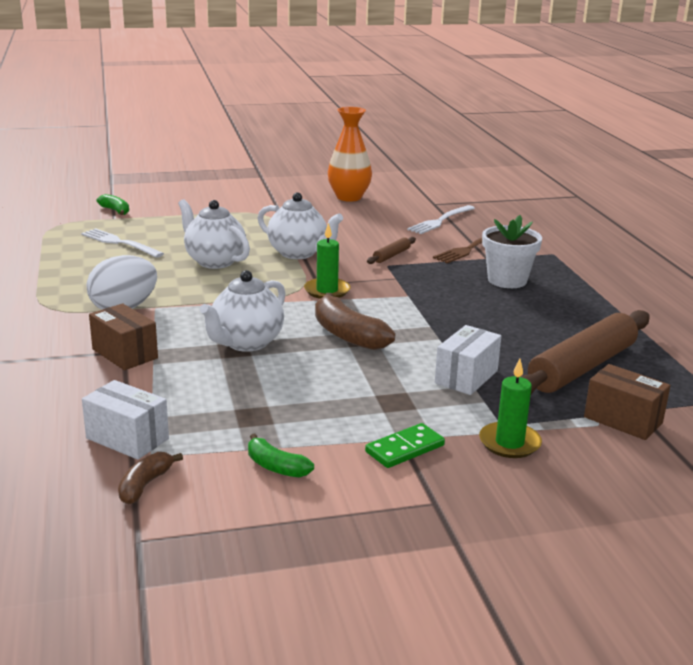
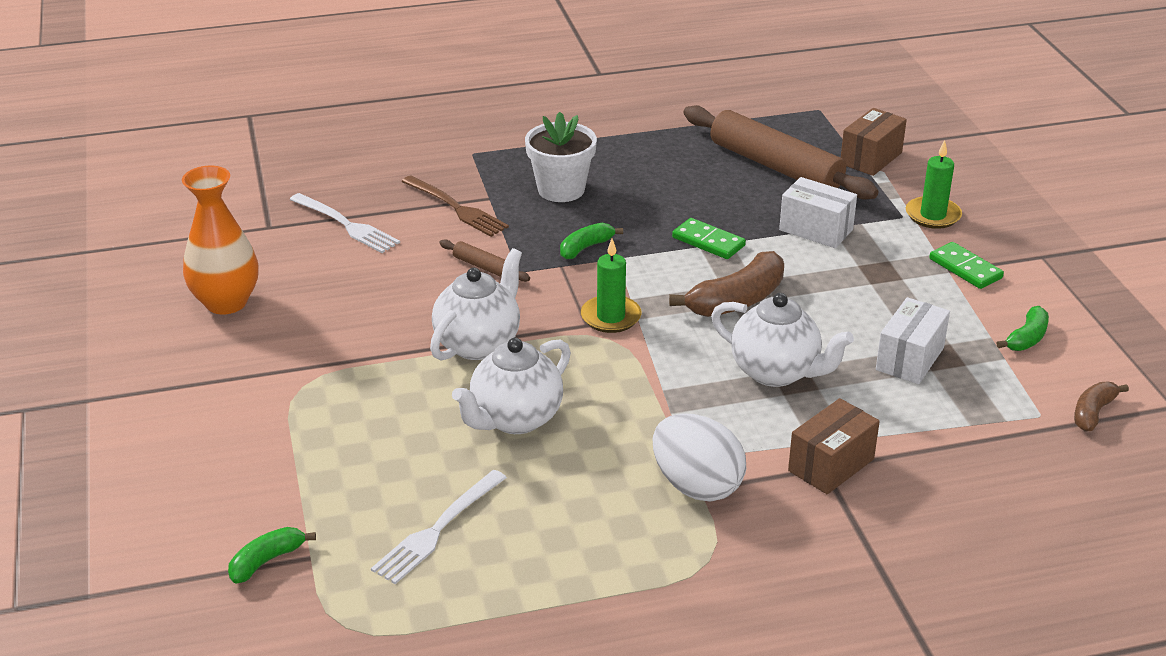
camera: 90 degrees left, 10 degrees up
white box [82,380,169,460] -> white box moved to [876,297,950,384]
brown banana [118,452,183,505] -> brown banana turned 105 degrees clockwise [1074,382,1129,431]
none -> green banana [560,223,623,259]
none -> green domino [672,218,746,259]

